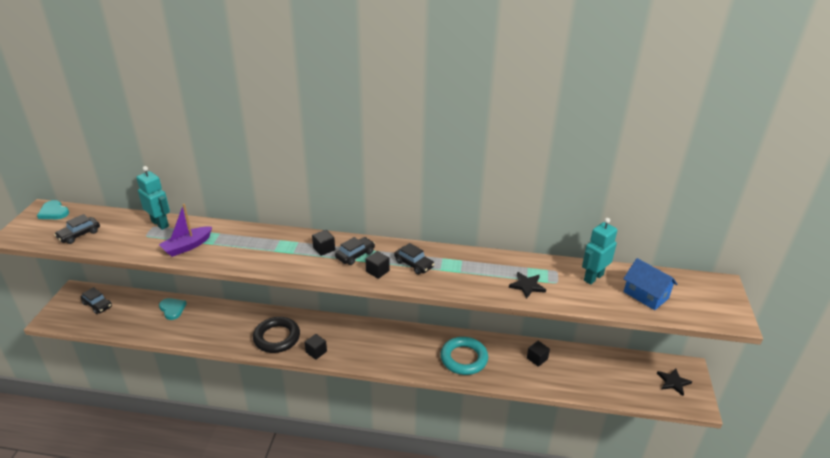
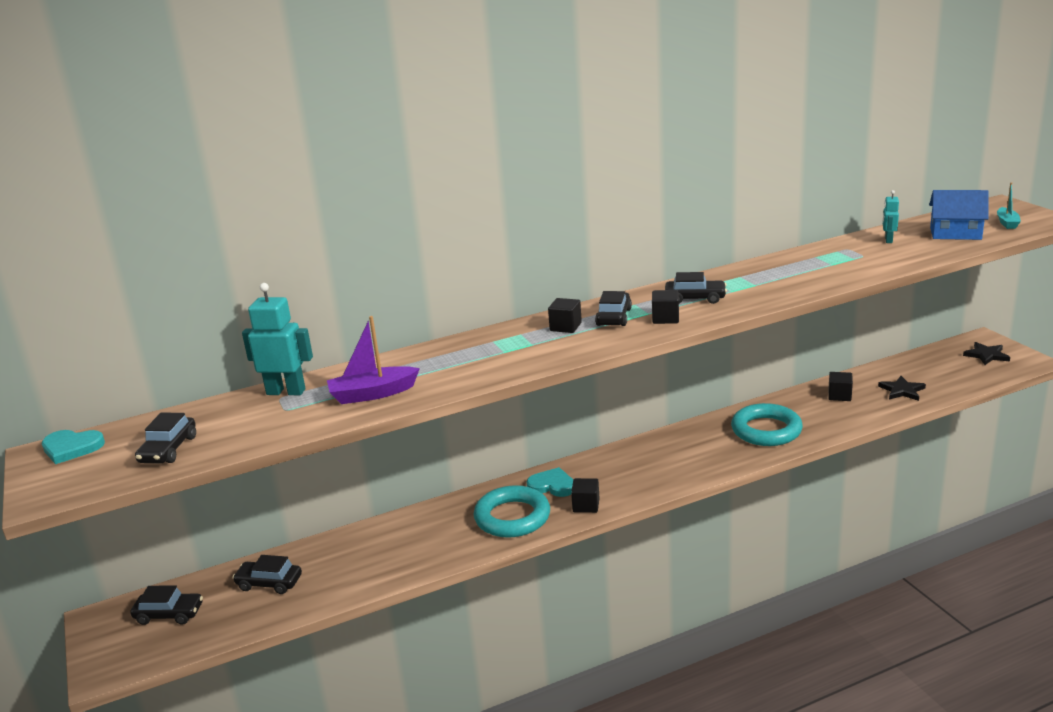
camera: 30 degrees left, 10 degrees down
purple boat [159,204,212,257] -> purple boat turned 60 degrees clockwise [327,316,420,404]
turquoise heart [159,298,187,320] -> turquoise heart moved to [527,467,573,497]
black ring [253,317,300,353] -> turquoise ring [474,485,550,538]
black star [509,272,546,299] -> black star moved to [878,376,926,401]
turquoise robot [582,218,617,285] -> turquoise robot [883,190,899,243], size x0.54
none -> black car [232,555,302,594]
none -> turquoise boat [997,182,1021,229]

